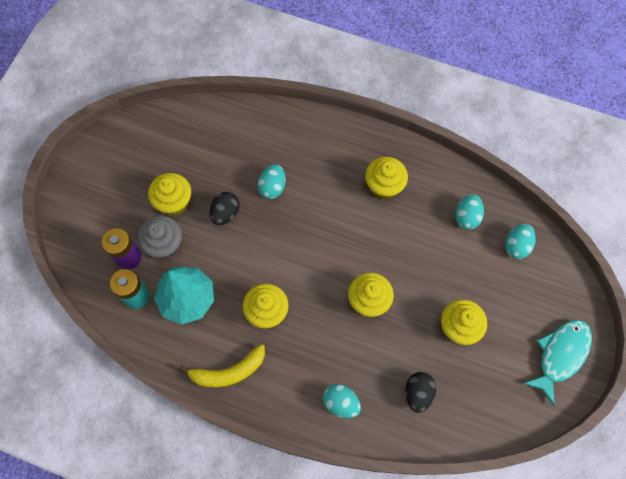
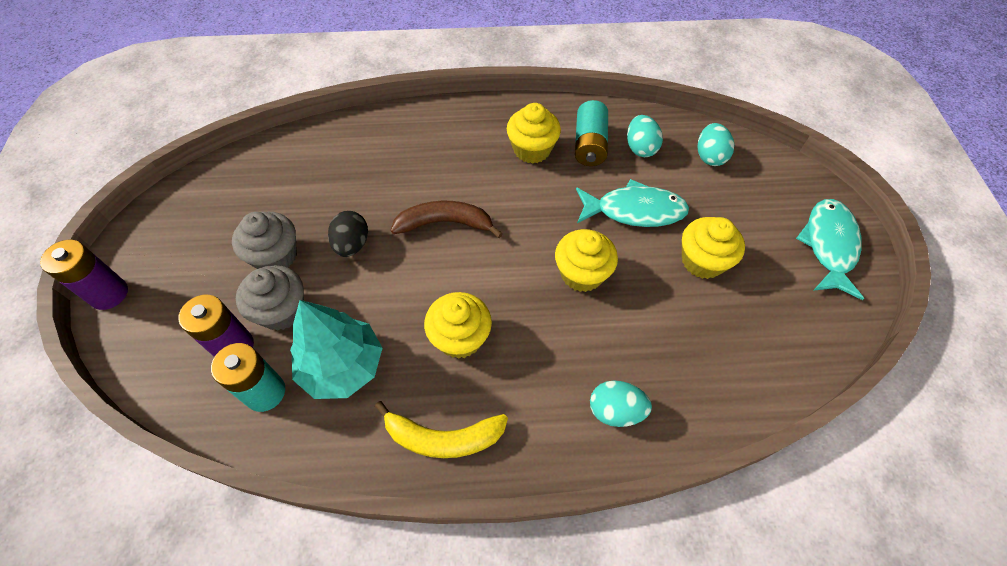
camera: 25 degrees left, 10 degrees down
yellow cupcake [148,173,191,215] -> grey cupcake [232,212,297,269]
yellow banana [178,344,265,388] -> yellow banana turned 45 degrees clockwise [375,401,508,458]
turquoise egg [257,164,286,199] -> none
black egg [405,372,436,413] -> none
none -> purple battery [40,240,128,310]
none -> brown banana [391,201,503,238]
none -> turquoise battery [575,100,608,166]
none -> turquoise fish [576,179,689,227]

